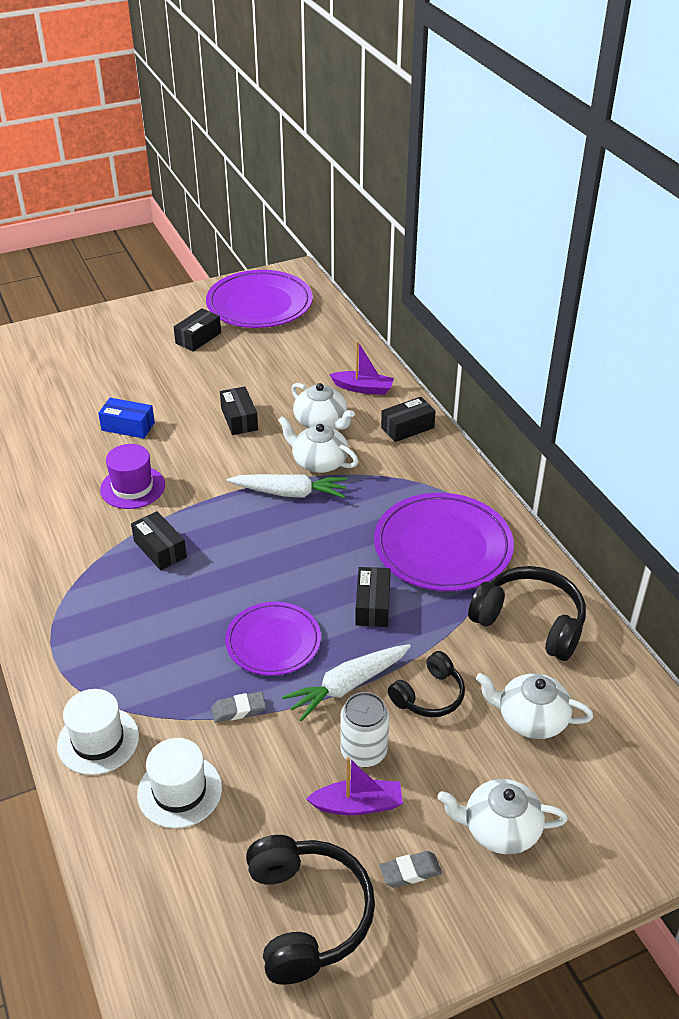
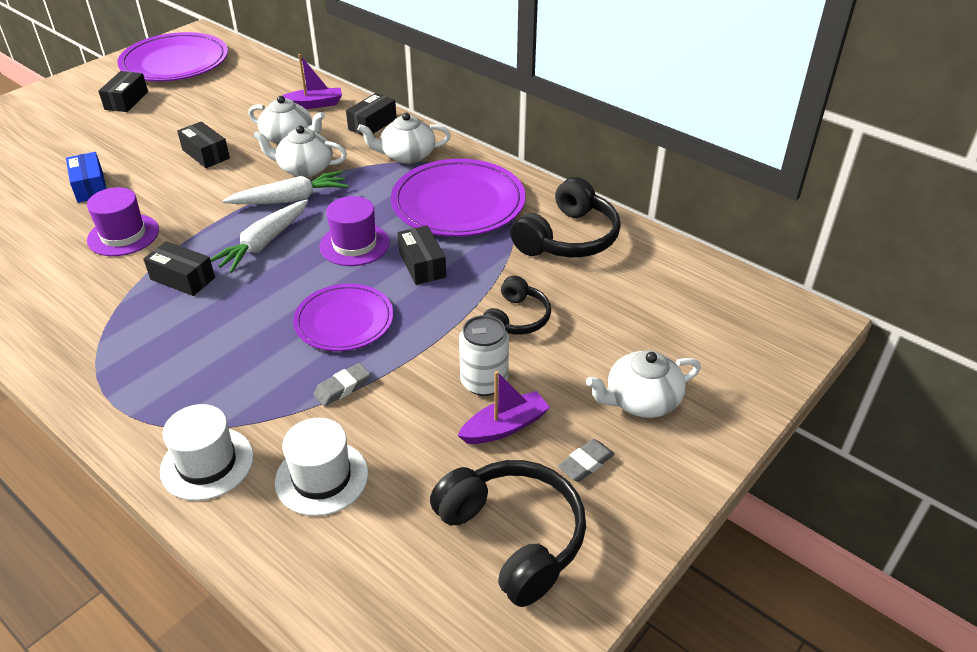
camera: 25 degrees left, 0 degrees up
blue box [98,398,155,439] -> blue box turned 75 degrees clockwise [66,152,106,203]
white carrot [282,644,411,722] -> white carrot moved to [210,200,308,273]
black headphones [468,566,586,661] -> black headphones turned 120 degrees clockwise [510,177,621,257]
white teapot [476,673,593,739] -> white teapot moved to [357,113,451,164]
none -> purple hat [319,196,390,266]

